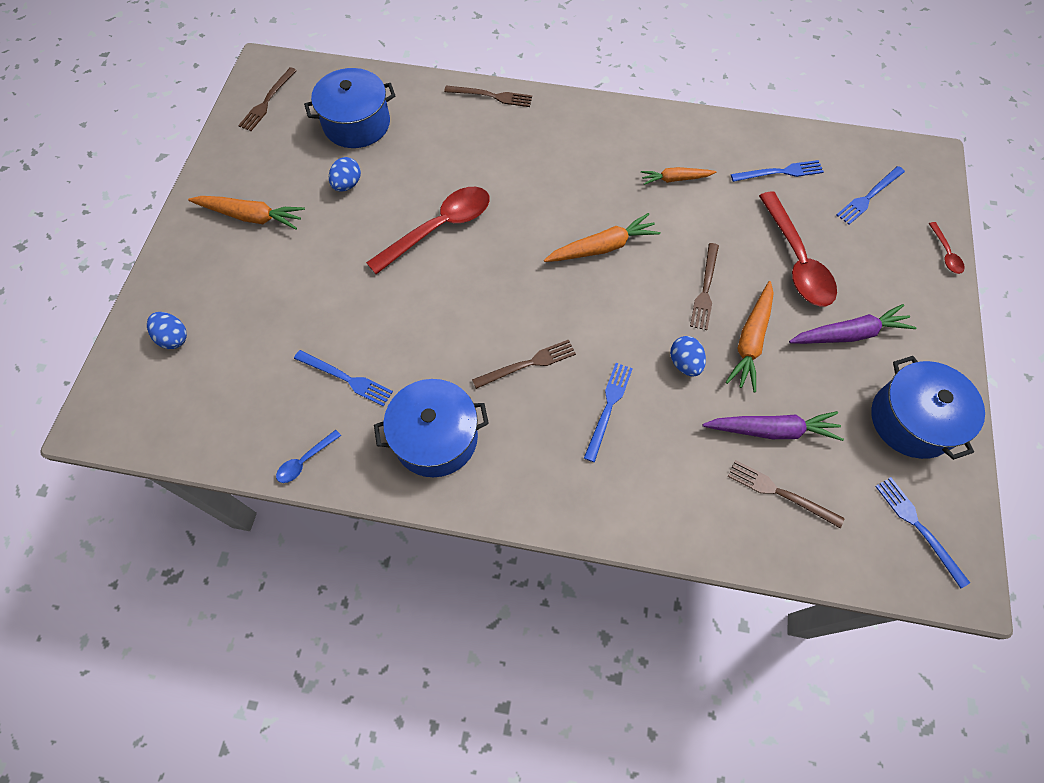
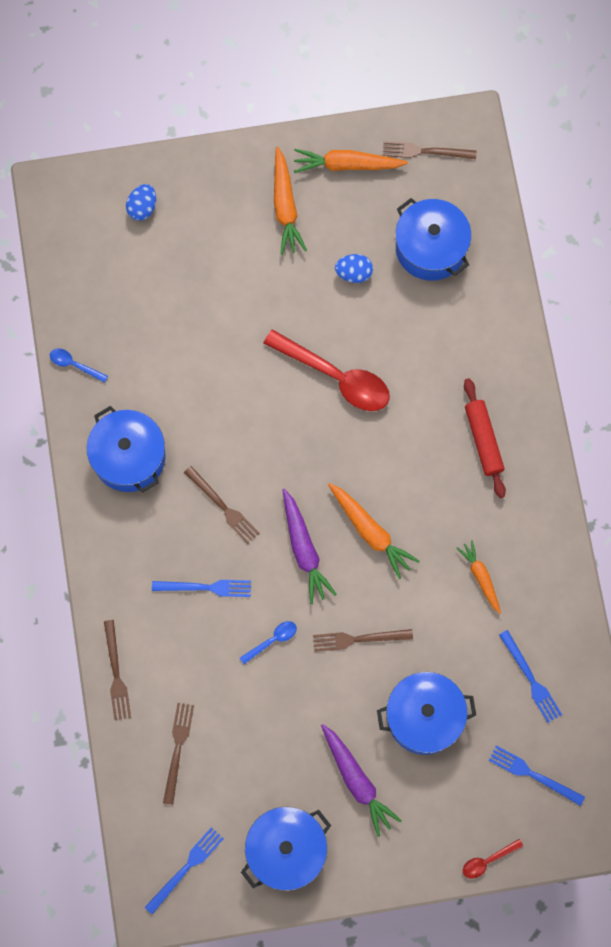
camera: 70 degrees right, 10 degrees up
blue fork [294,350,393,407] -> none
brown fork [444,86,532,107] -> brown fork moved to [104,620,131,720]
blue egg [670,336,706,376] -> blue spoon [240,621,297,664]
purple carrot [702,411,844,441] -> purple carrot moved to [283,489,337,604]
orange carrot [726,281,773,393] -> orange carrot moved to [294,149,408,173]
red spoon [759,191,837,306] -> blue pot [377,672,476,755]
none -> red rolling pin [464,378,506,498]

